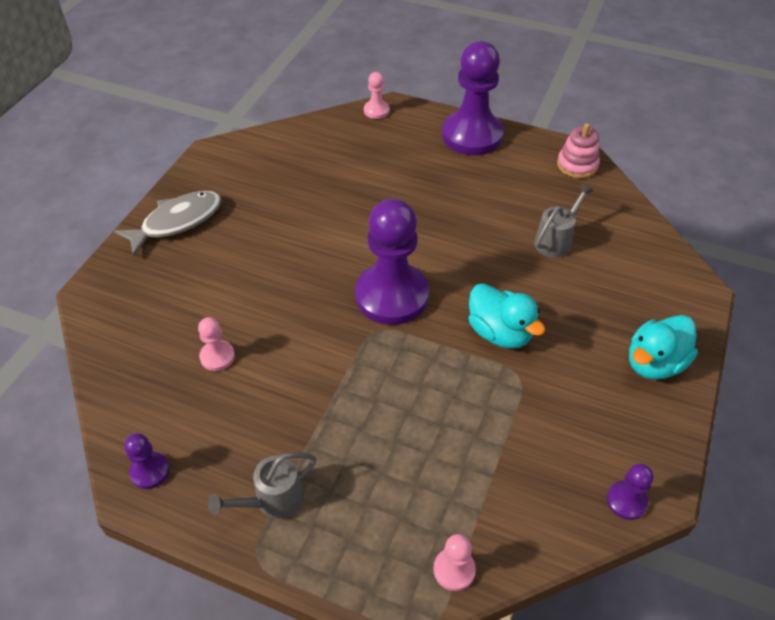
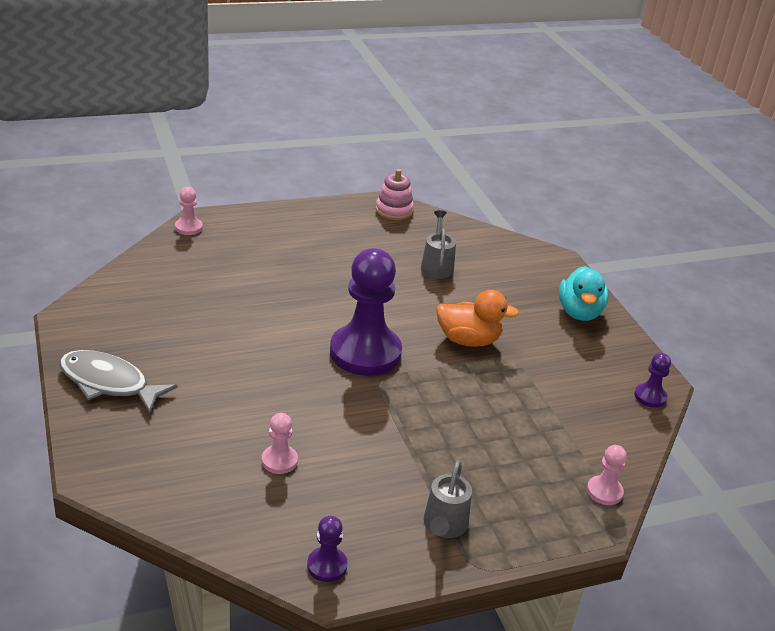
camera: 45 degrees left, 15 degrees down
grey fish [114,191,222,257] -> grey fish turned 75 degrees counterclockwise [59,350,178,414]
purple pawn [442,41,504,155] -> none
turquoise duck [468,283,545,349] -> orange duck [436,290,519,347]

